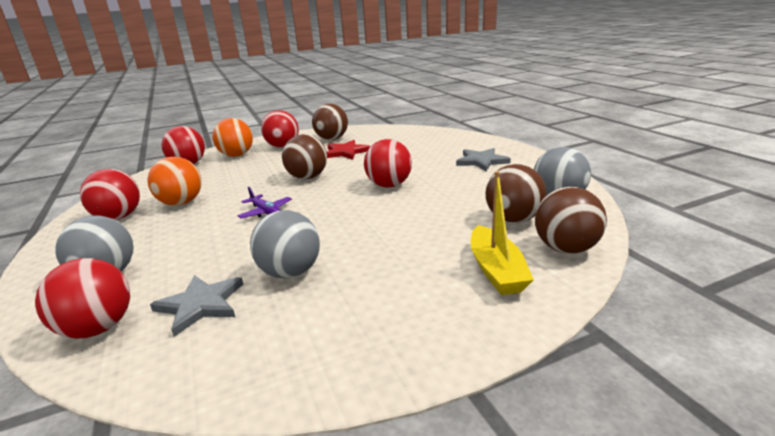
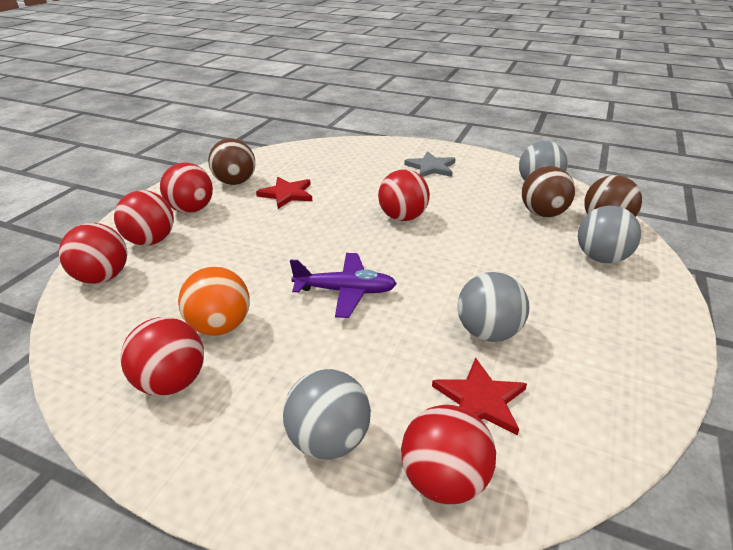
camera: 45 degrees left, 10 degrees up
grey star [150,275,243,336] -> red star [432,357,527,435]
orange ball [212,118,253,157] -> red ball [114,190,174,246]
purple plane [238,187,292,218] -> purple plane [290,253,397,318], size x1.51
brown ball [282,134,327,179] -> none
yellow boat [471,171,534,295] -> grey ball [578,206,642,263]

